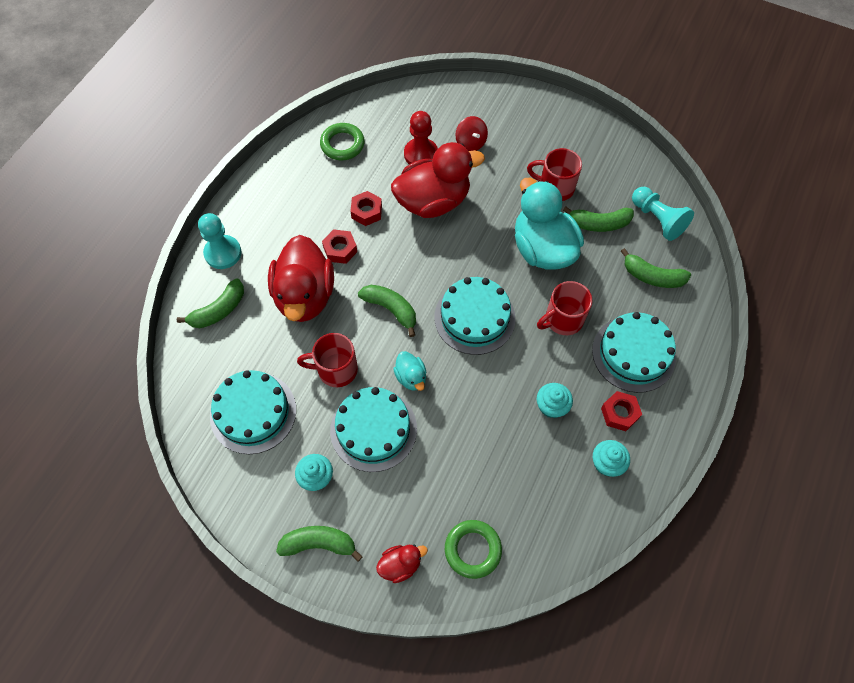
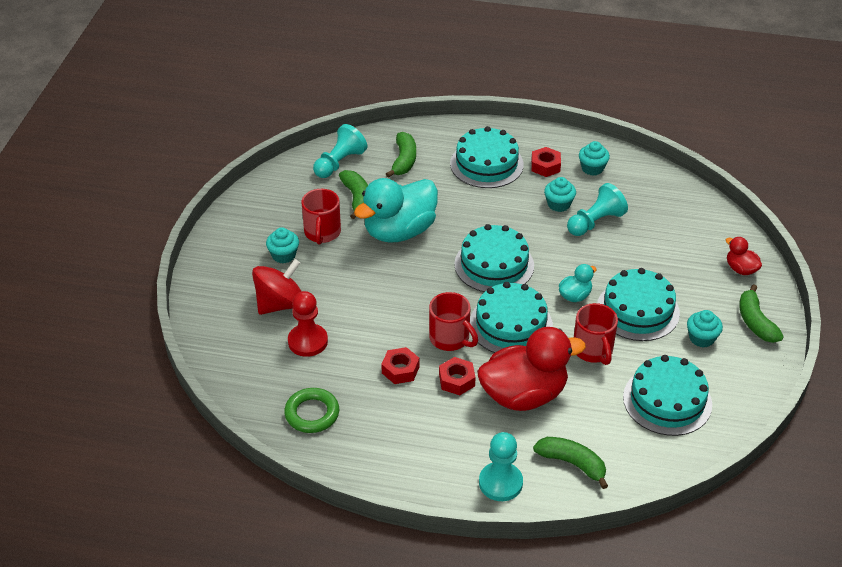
camera: 105 degrees left, 20 degrees down
green banana [358,285,416,337] -> turquoise cake [470,282,553,353]
red duck [391,142,485,218] -> none
green ring [445,520,502,579] -> none
red spinning top [456,116,488,151] -> red spinning top [252,259,302,315], size x1.60
red mug [537,281,592,335] -> red mug moved to [429,292,478,351]
none -> turquoise cupcake [266,227,299,263]
none -> turquoise pawn [567,183,628,236]

